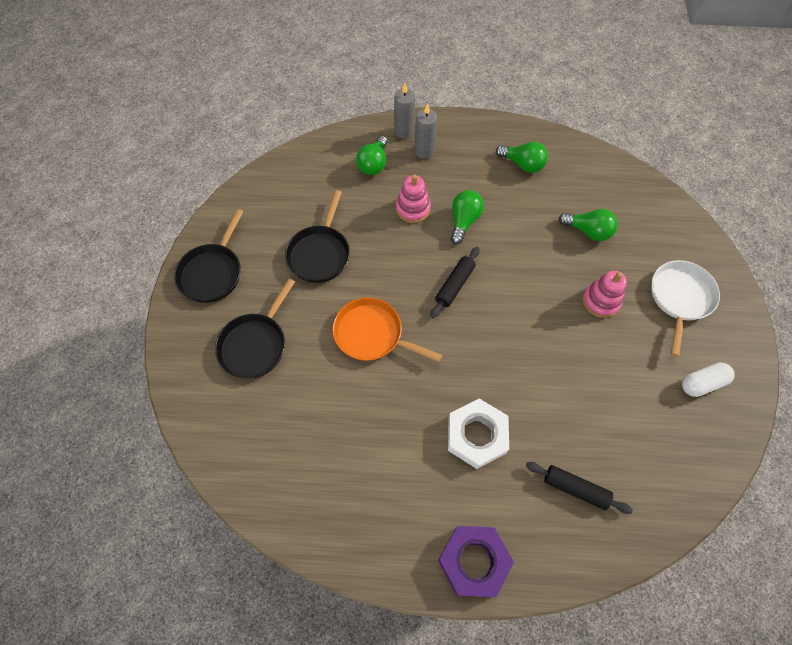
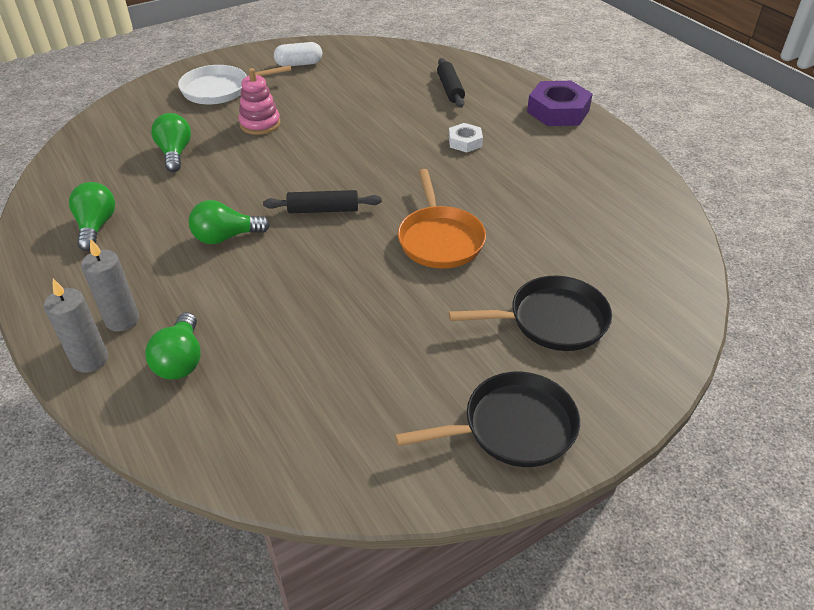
camera: 125 degrees left, 20 degrees down
black pan [285,190,350,283] -> none
green light bulb [356,136,387,175] -> green light bulb turned 105 degrees clockwise [145,312,201,380]
pink stacking toy [396,175,431,223] -> none
white nut [448,398,509,469] -> white nut [449,123,483,152], size x0.56
white capsule [682,362,735,397] -> white capsule turned 45 degrees counterclockwise [274,42,322,67]

